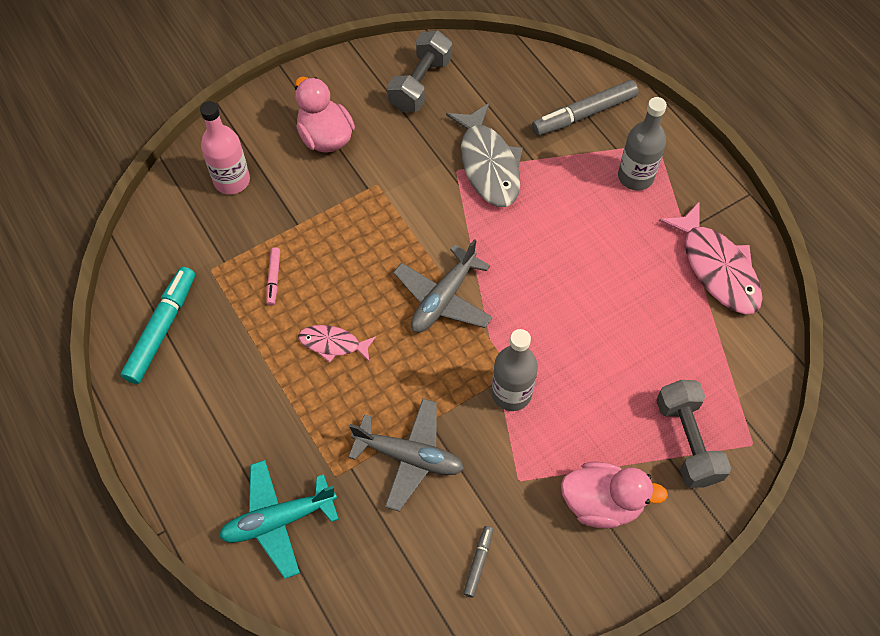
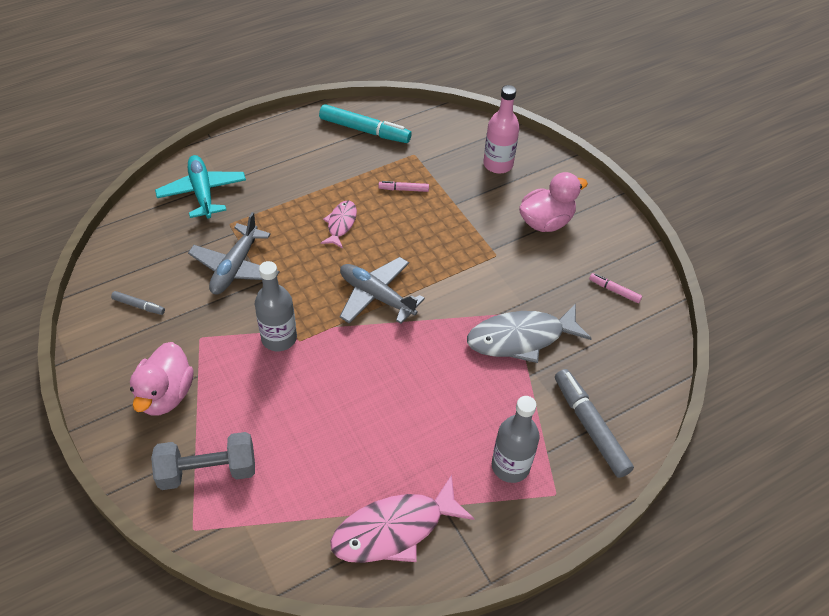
camera: 90 degrees right, 10 degrees down
grey dumbbell [387,30,452,112] -> pink marker [589,273,642,303]

